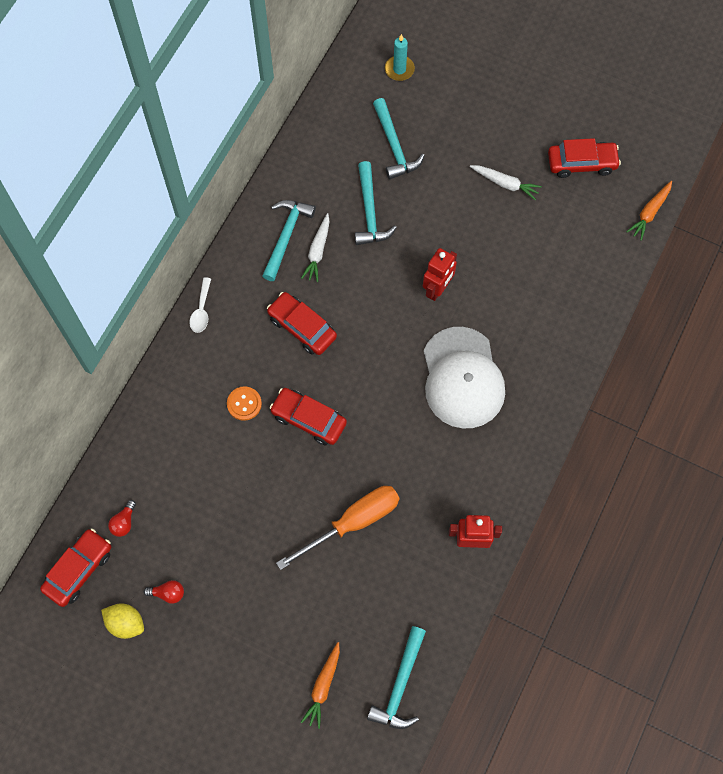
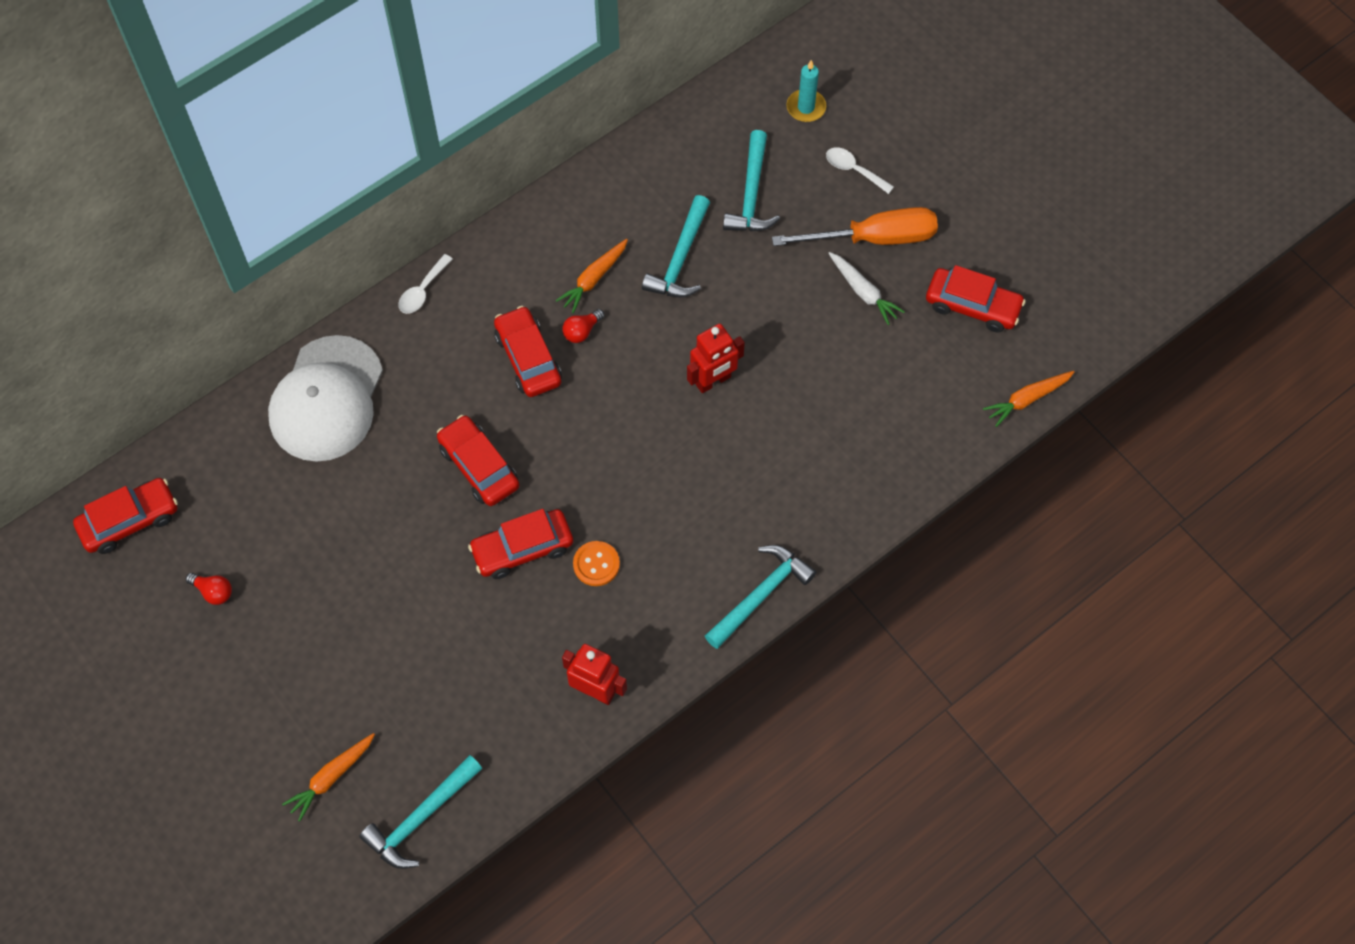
camera: 25 degrees right, 5 degrees down
yellow lemon [101,604,144,639] -> none
red light bulb [108,500,136,537] -> red light bulb moved to [562,309,604,343]
orange button [227,386,262,421] -> orange button moved to [573,541,620,586]
turquoise hammer [262,200,316,281] -> turquoise hammer moved to [705,545,816,649]
orange screwdriver [276,486,400,570] -> orange screwdriver moved to [772,207,938,246]
white carrot [301,213,330,282] -> orange carrot [555,239,628,313]
white cap [424,327,505,428] -> white cap moved to [268,335,383,462]
none -> red car [468,509,573,579]
none -> white spoon [826,147,894,194]

